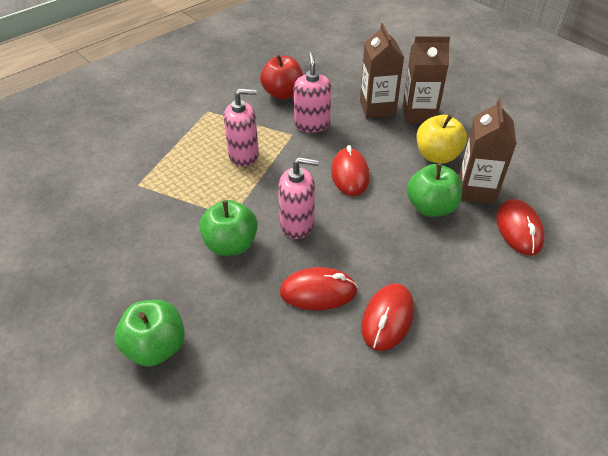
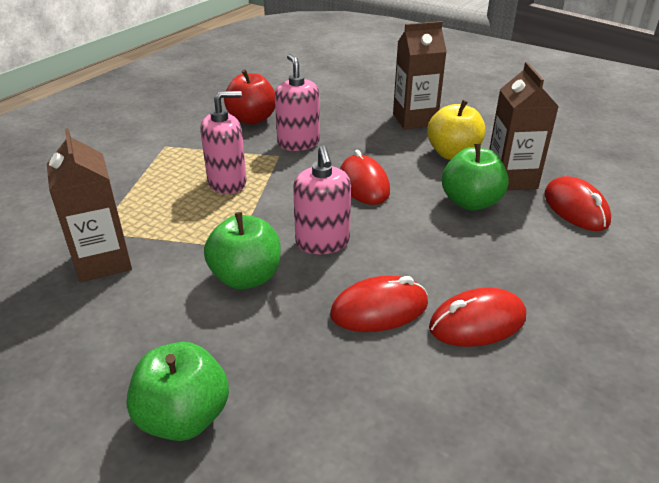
camera: 15 degrees left, 10 degrees down
pink soap dispenser [278,157,319,239] -> pink soap dispenser turned 90 degrees clockwise [293,146,351,254]
brown carton [360,23,404,118] -> brown carton moved to [47,128,132,282]
red mouse [361,283,414,351] -> red mouse turned 60 degrees clockwise [429,287,526,347]

